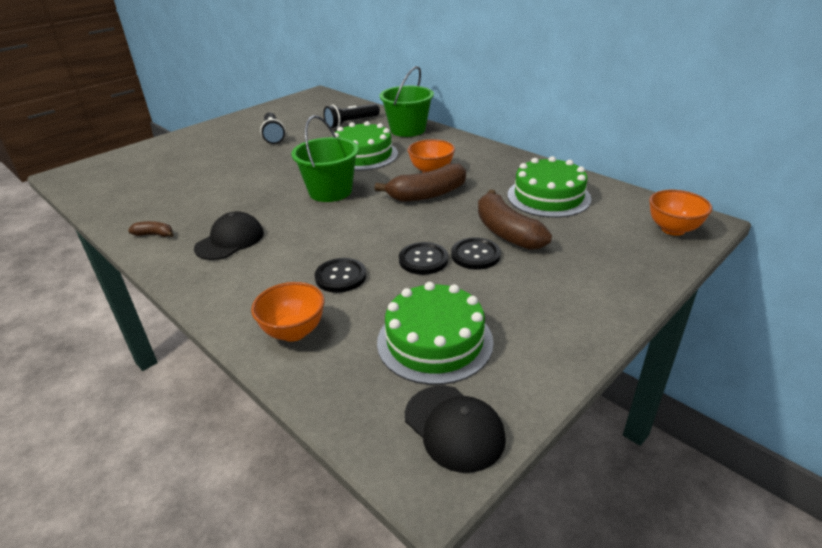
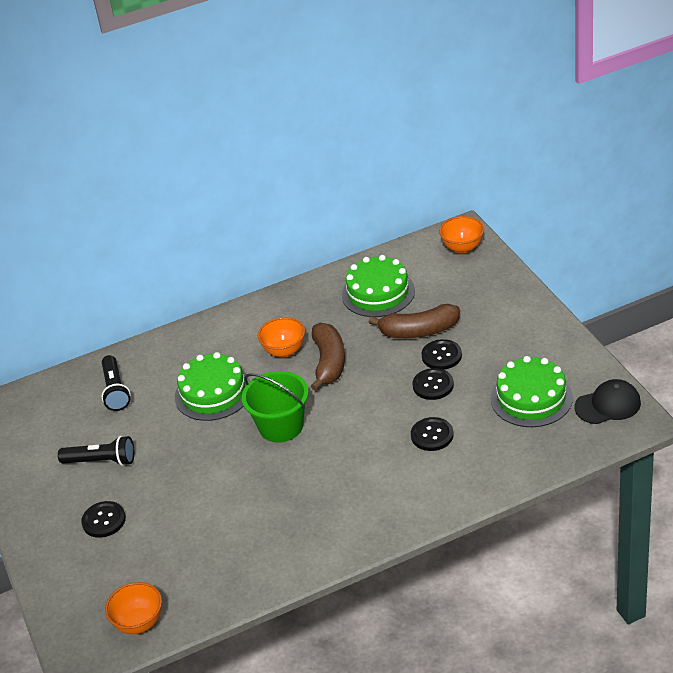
camera: 65 degrees left, 5 degrees up
brown banana [128,221,174,237] -> none
black cap [194,211,264,260] -> none
orange bowl [251,282,324,342] -> orange bowl moved to [105,582,162,634]
green bucket [380,66,434,137] -> none
none -> black button [81,501,126,538]

